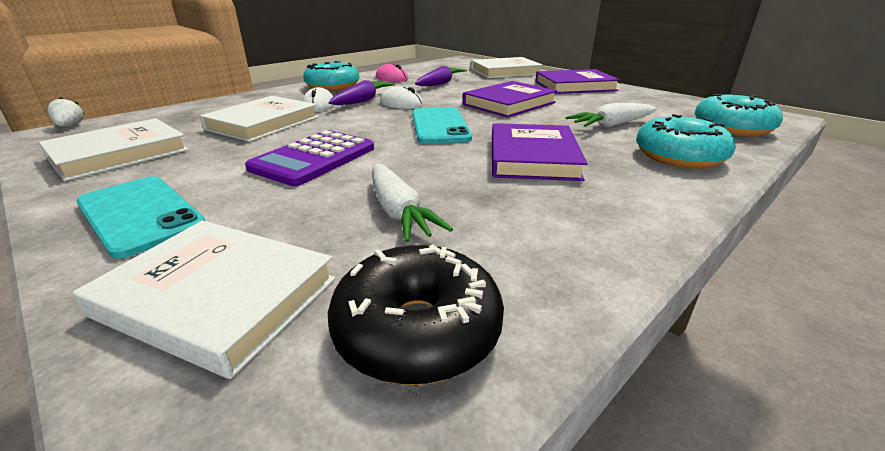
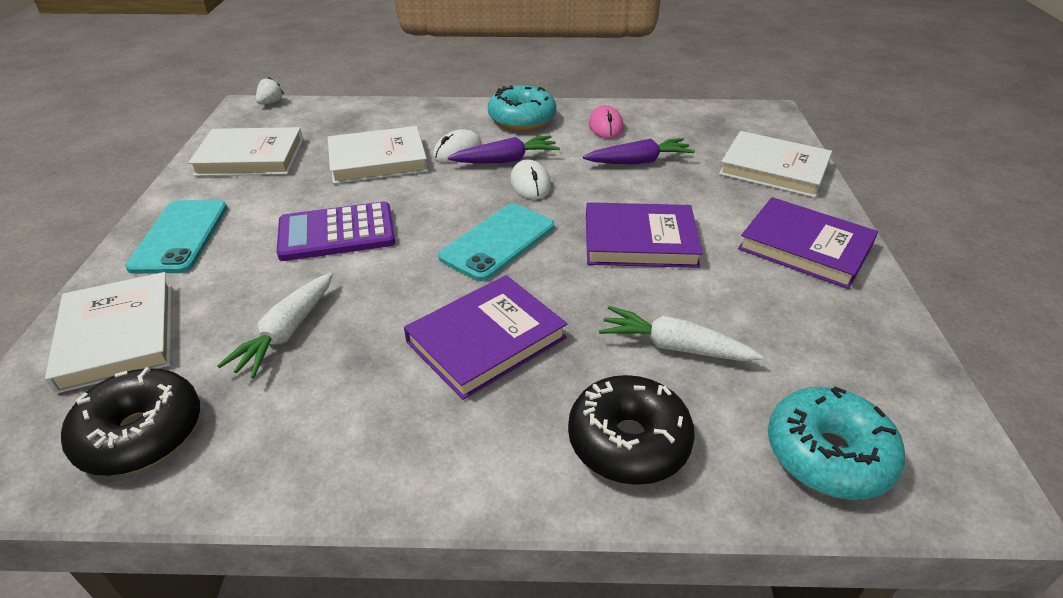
camera: 45 degrees right, 10 degrees up
turquoise donut [636,114,736,169] -> black donut [568,375,695,485]

